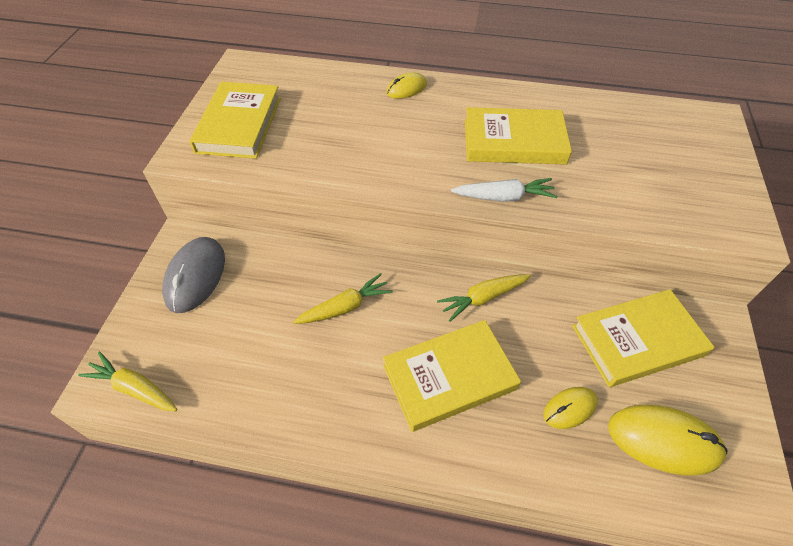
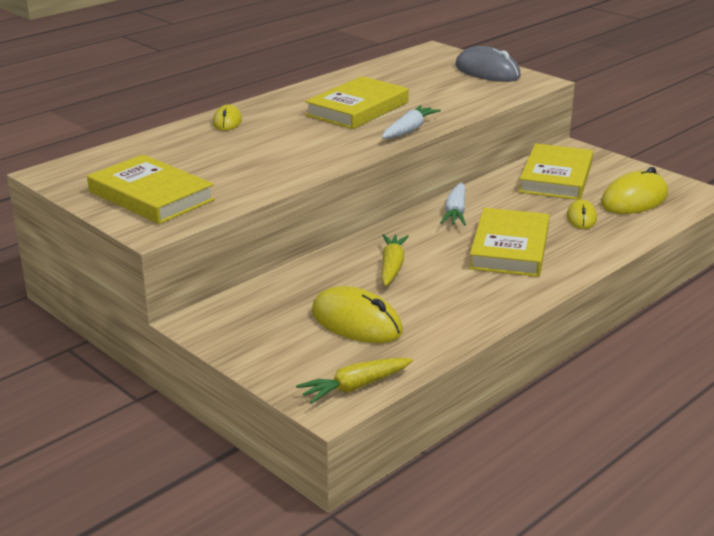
camera: 55 degrees left, 25 degrees down
grey mouse [162,237,225,313] -> grey mouse moved to [455,46,521,82]
yellow carrot [437,274,531,322] -> white carrot [440,183,466,226]
none -> yellow mouse [312,286,403,343]

